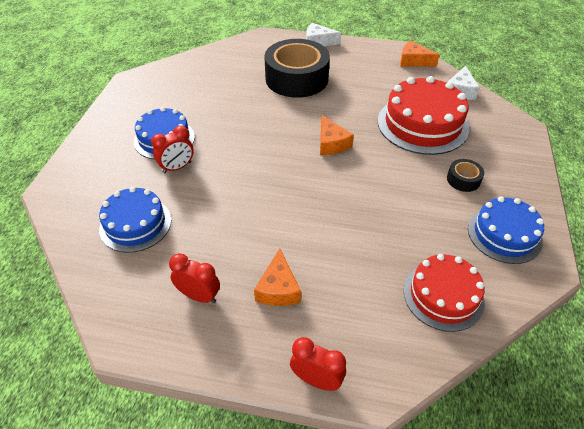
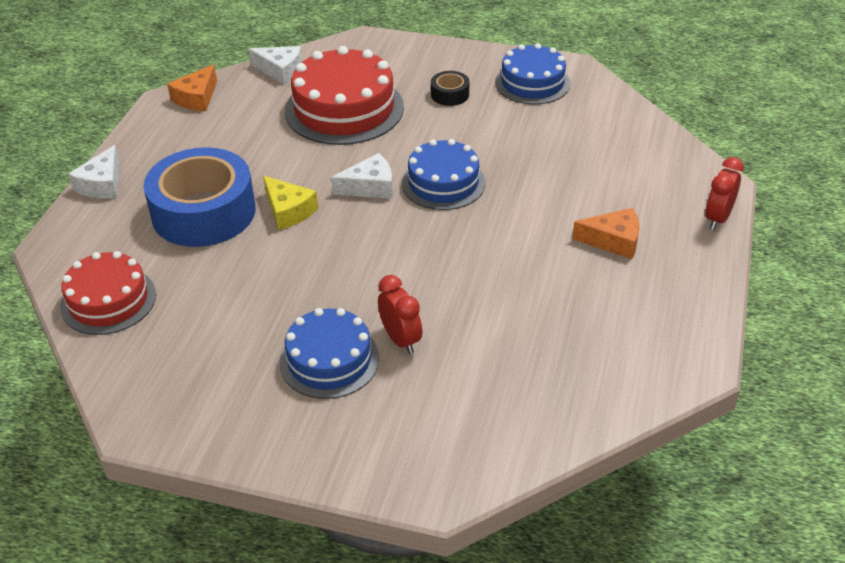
camera: 85 degrees left, 5 degrees down
blue cake [99,187,171,253] -> blue cake moved to [402,139,486,210]
red clock [169,253,220,303] -> none
black tape [264,39,330,98] -> blue tape [143,147,256,247]
orange cheese [320,115,354,155] -> white cheese [331,153,393,199]
red cake [404,254,485,332] -> red cake moved to [60,251,156,335]
none -> yellow cheese [263,176,318,230]

